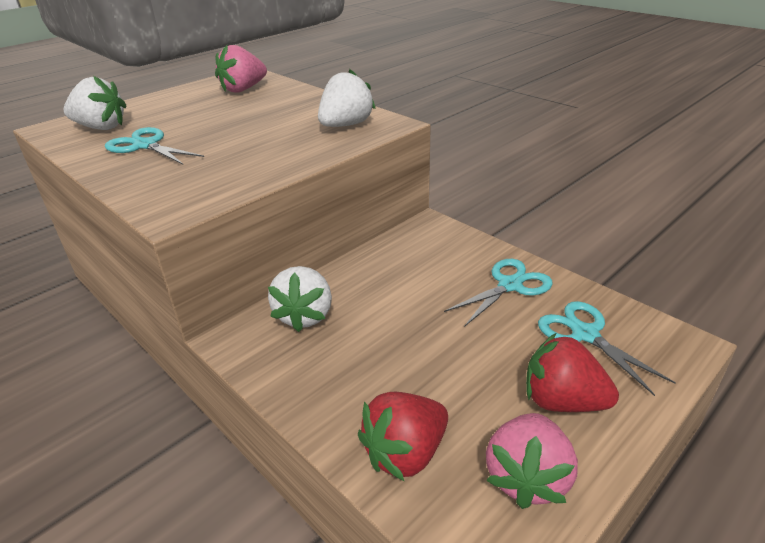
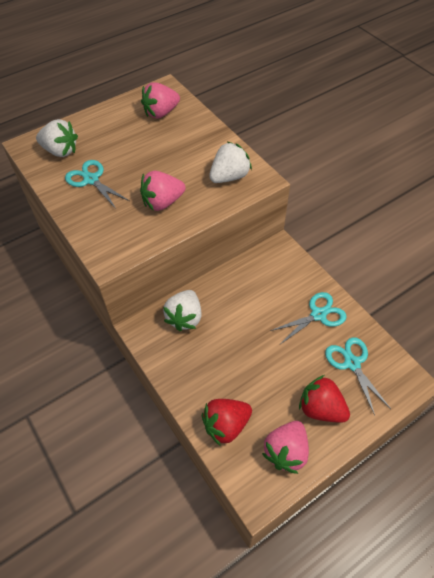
camera: 10 degrees right, 20 degrees up
none -> pink strawberry [140,171,186,211]

